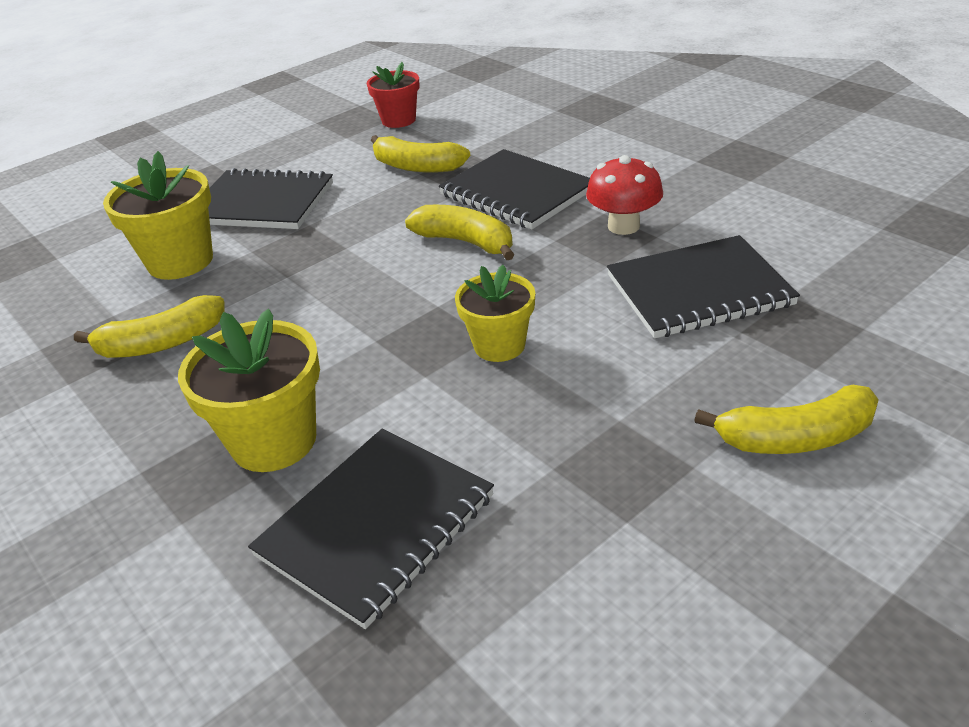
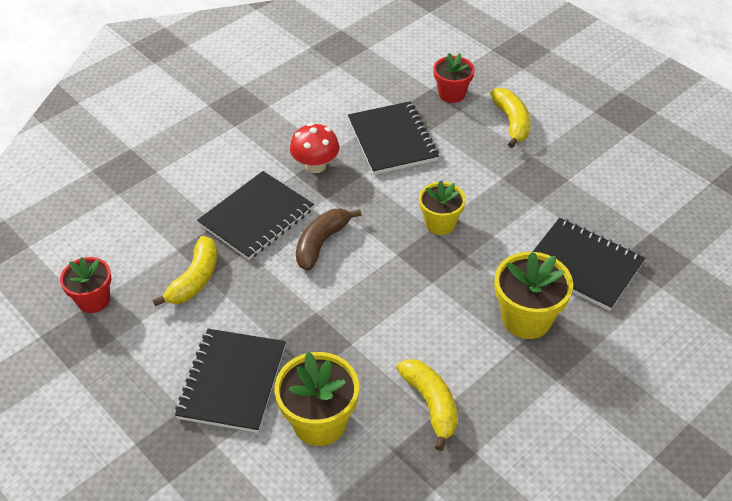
camera: 95 degrees left, 10 degrees up
yellow banana [405,205,515,260] -> brown banana [296,208,362,271]
none -> red flower pot [433,53,474,103]

